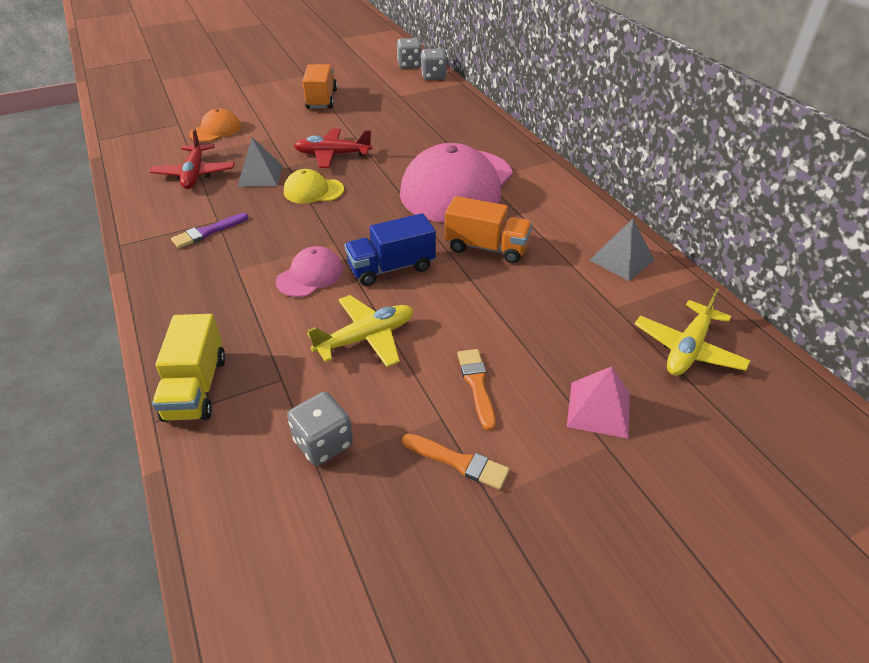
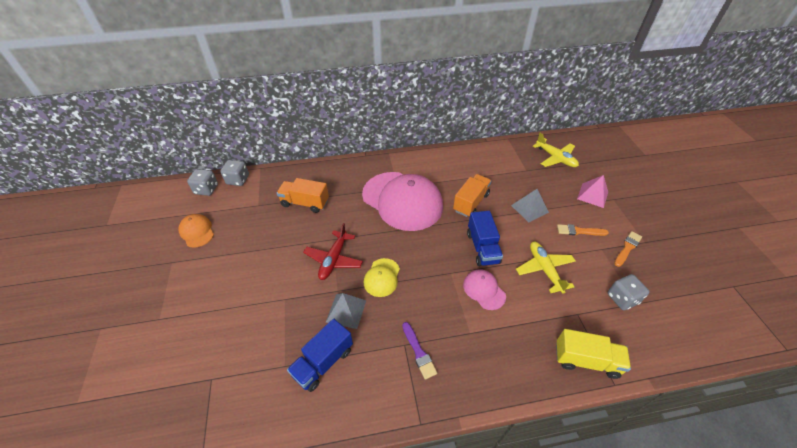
camera: 75 degrees left, 5 degrees up
red plane [150,129,235,189] -> blue truck [287,319,353,392]
orange cap [189,109,241,142] -> orange cap moved to [178,214,214,248]
orange truck [302,64,337,109] -> orange truck moved to [277,178,329,213]
grey pyramid [590,219,654,281] -> grey pyramid moved to [511,189,549,222]

